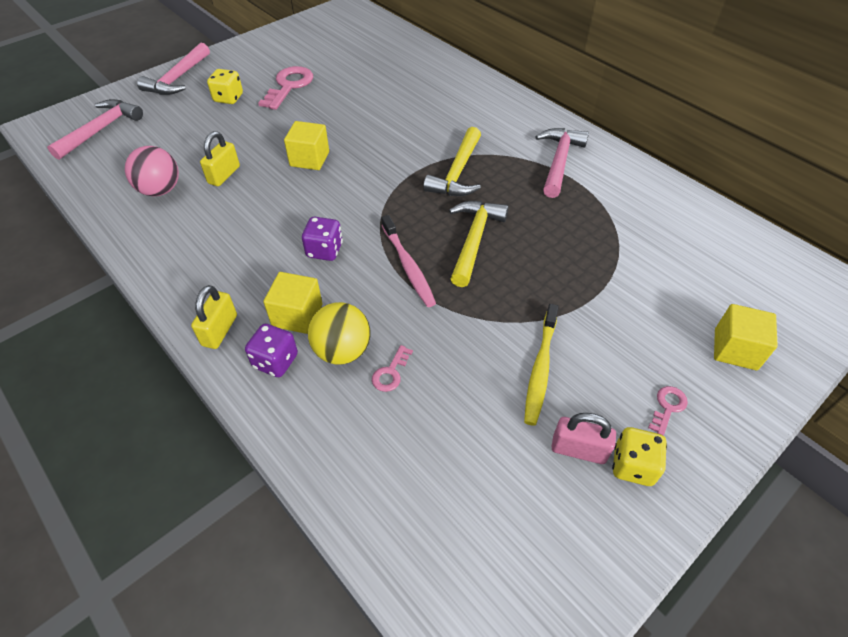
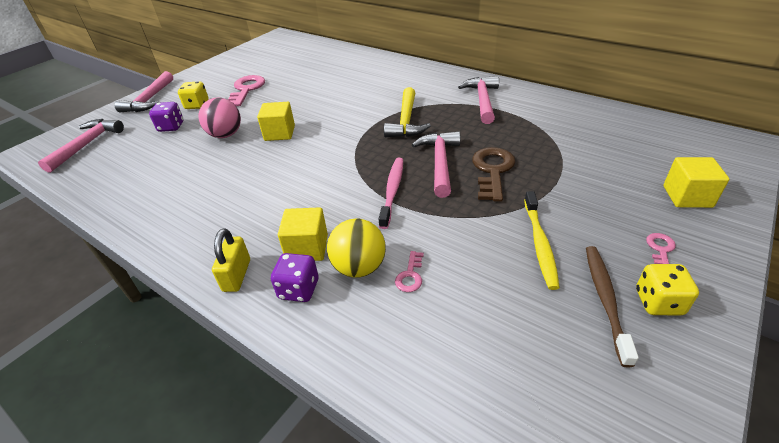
camera: 10 degrees left, 10 degrees down
pink ball [125,146,179,196] -> pink ball moved to [198,98,241,138]
yellow padlock [200,131,240,186] -> none
purple dice [302,217,343,261] -> purple dice moved to [149,102,184,132]
pink toothbrush [381,215,436,307] -> pink toothbrush turned 135 degrees counterclockwise [379,158,403,229]
yellow hammer [449,201,509,287] -> pink hammer [412,131,460,198]
pink padlock [551,413,616,464] -> brown toothbrush [586,246,639,367]
none -> brown key [472,147,516,202]

